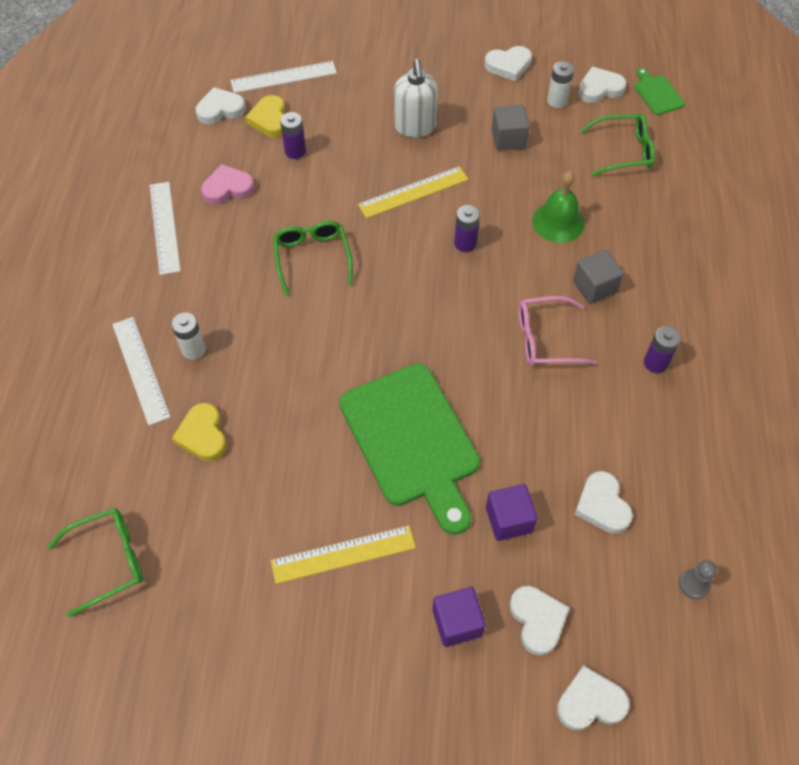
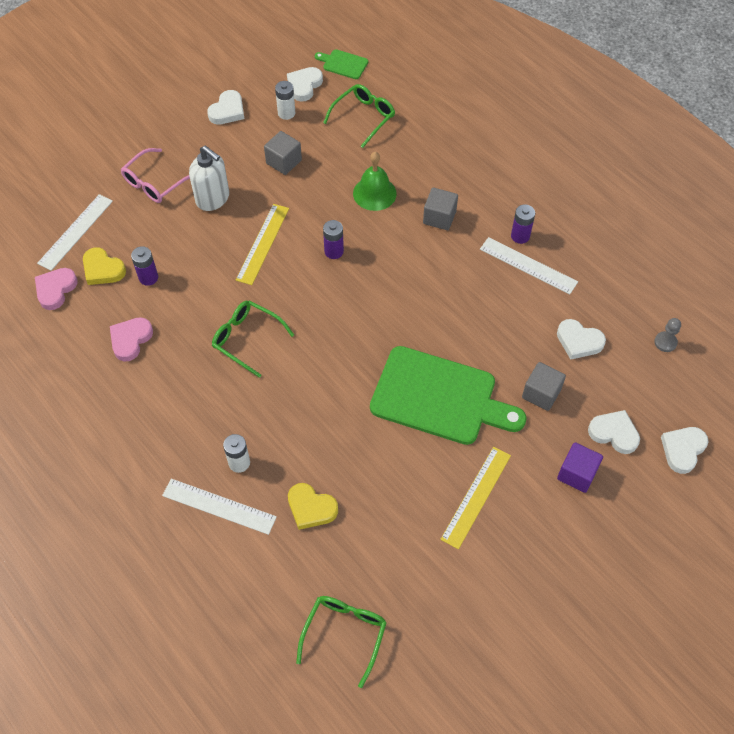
camera: 45 degrees left, 0 degrees up
white ruler [150,182,181,275] -> white ruler moved to [480,237,578,294]
white heart [196,87,246,125] -> pink heart [35,268,78,310]
purple cube [486,484,538,541] -> grey cube [522,362,566,411]
pink glasses [519,296,598,366] -> pink glasses moved to [121,148,190,203]

